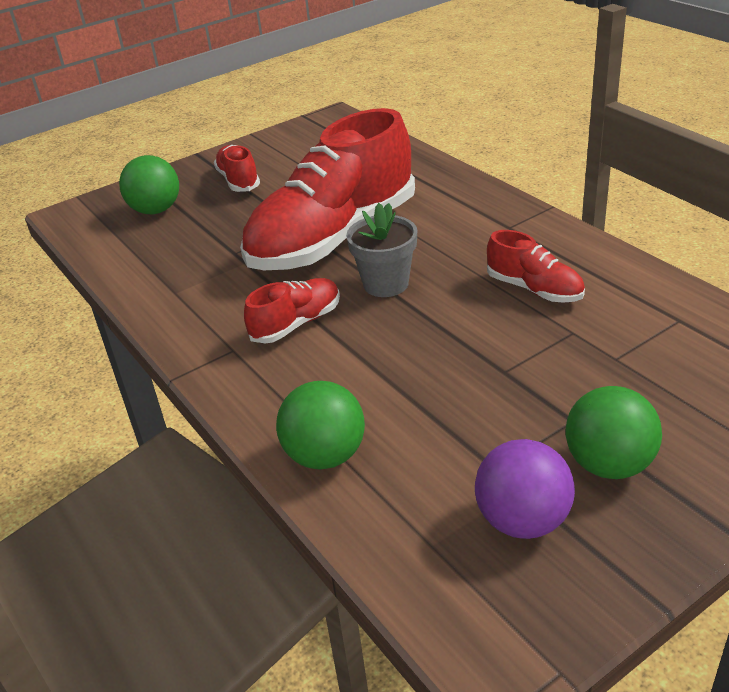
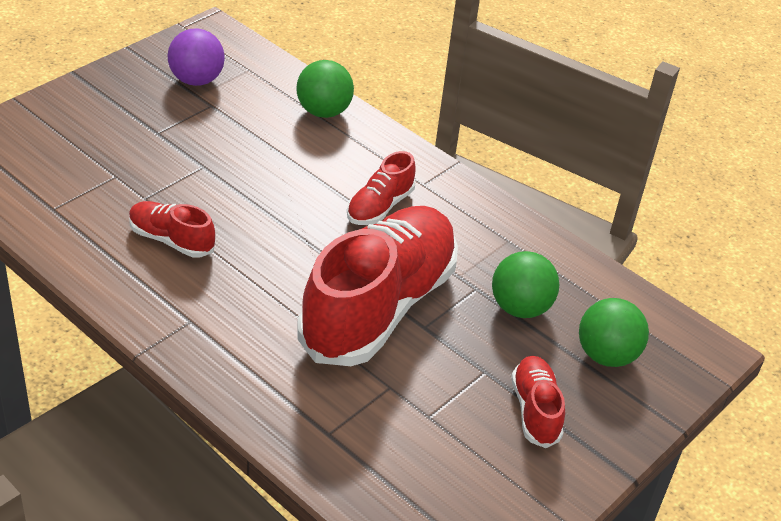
camera: 160 degrees right, 5 degrees up
red shoe [214,145,260,192] -> red shoe turned 150 degrees counterclockwise [511,356,565,448]
grey flower pot [346,203,417,297] -> none
green ball [566,386,662,479] -> green ball moved to [492,251,559,318]

